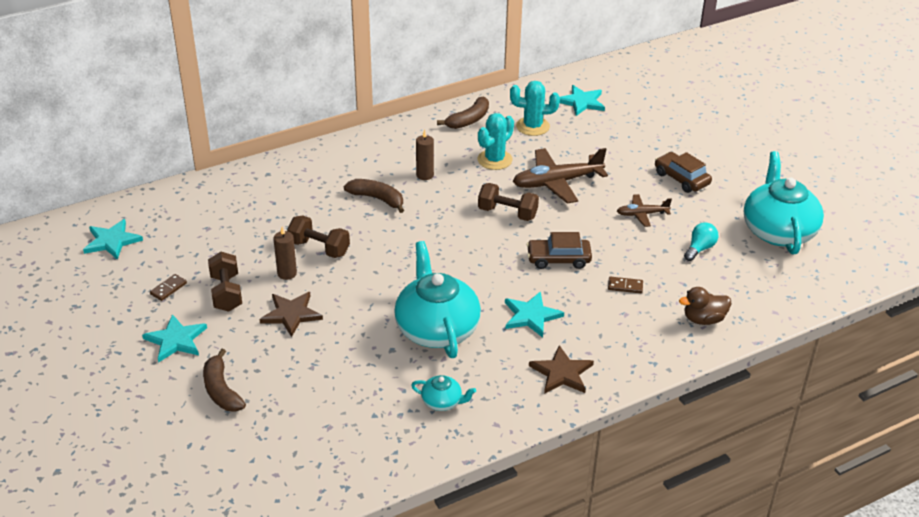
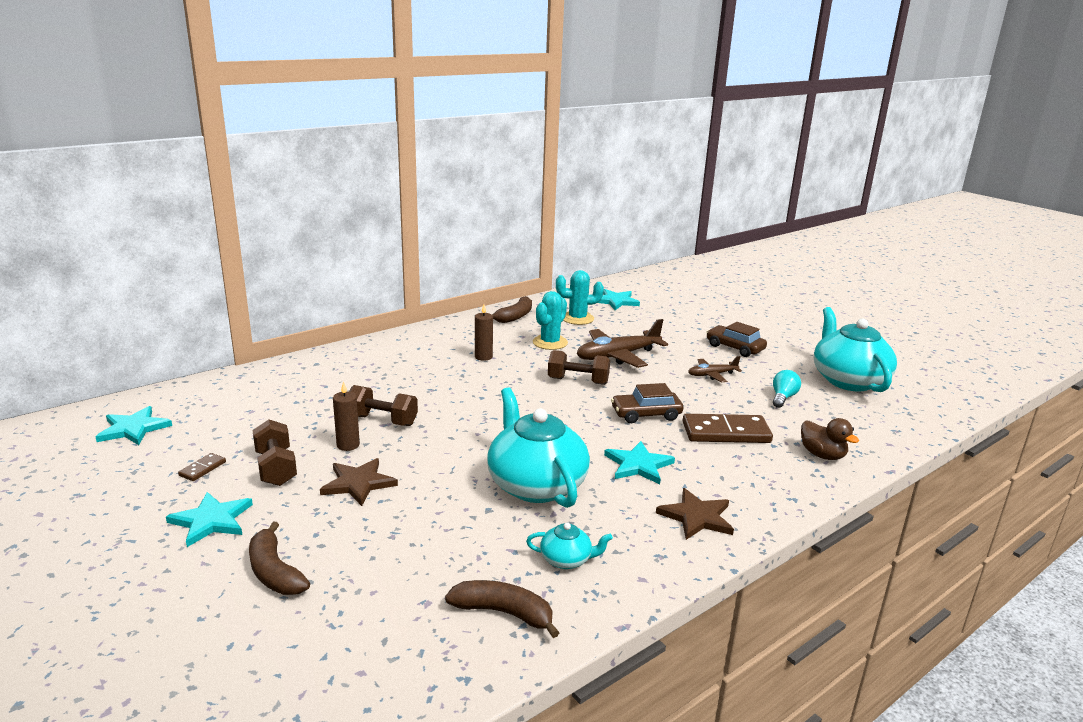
camera: 10 degrees left, 15 degrees down
brown banana [344,179,404,213] -> brown banana moved to [445,580,560,638]
brown domino [608,277,643,293] -> brown domino [683,414,773,443], size x2.20
brown duck [679,287,731,325] -> brown duck turned 105 degrees counterclockwise [801,418,859,460]

